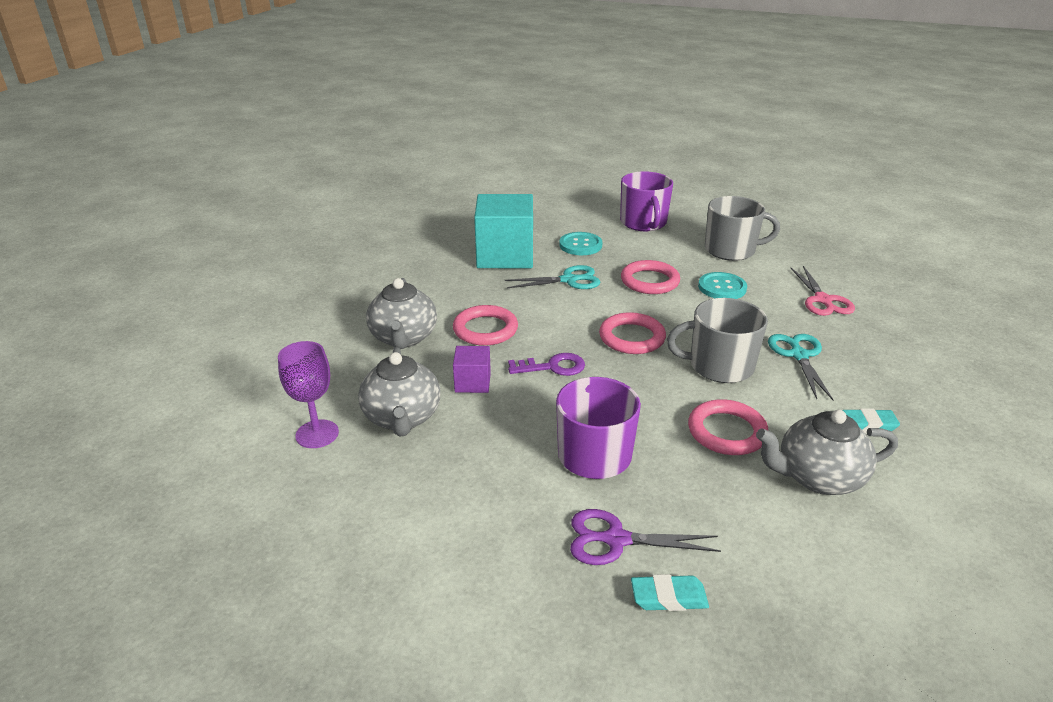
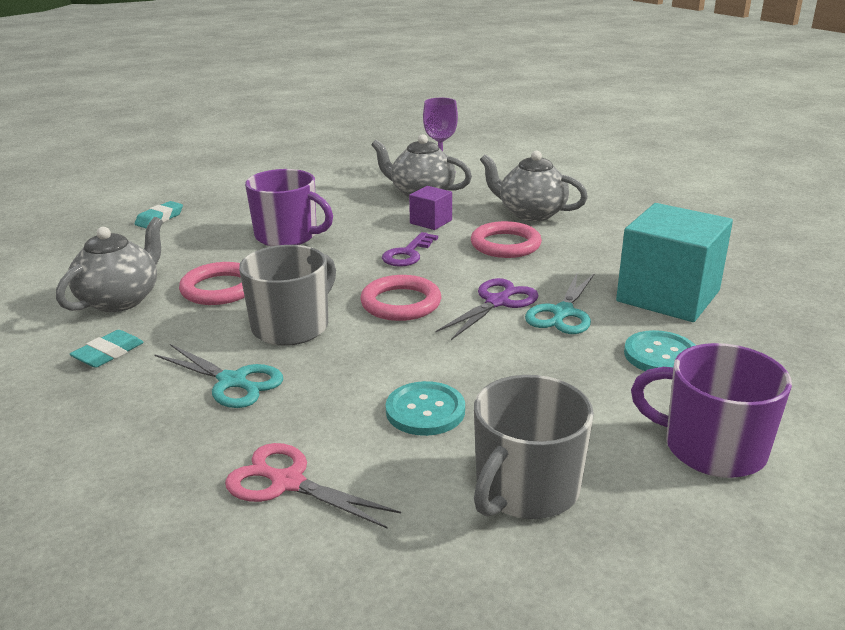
camera: 125 degrees right, 5 degrees down
purple scissors [570,509,721,565] -> purple scissors moved to [436,278,539,340]
pink ring [621,260,680,294] -> none

